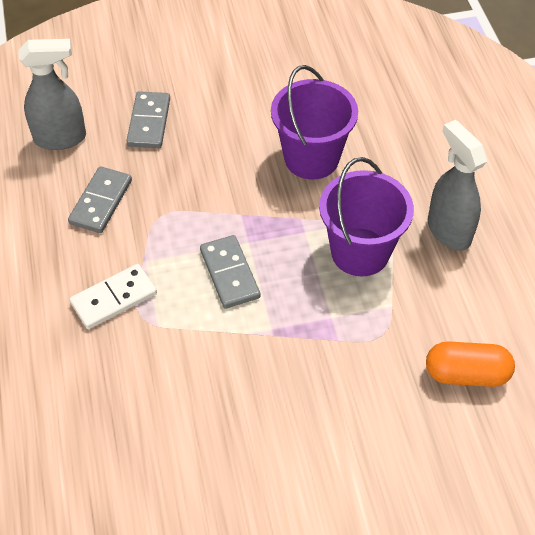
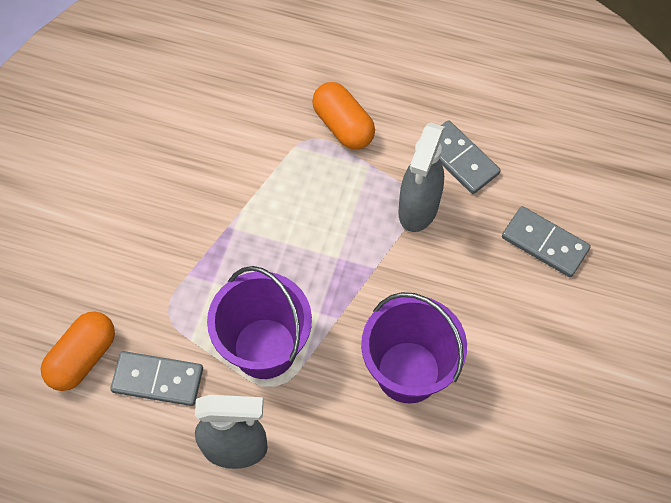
camera: 120 degrees right, 10 degrees up
grey spray bottle [19,39,86,150] -> grey spray bottle moved to [398,122,445,232]
white domino [69,264,157,329] -> orange capsule [312,82,375,149]
grey domino [200,235,260,309] -> grey domino moved to [110,351,203,406]

